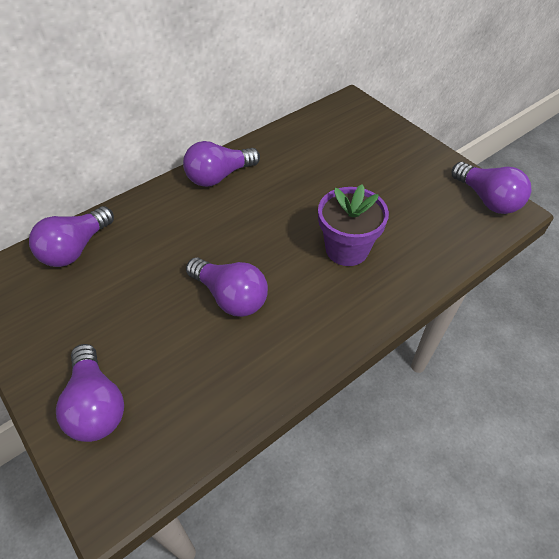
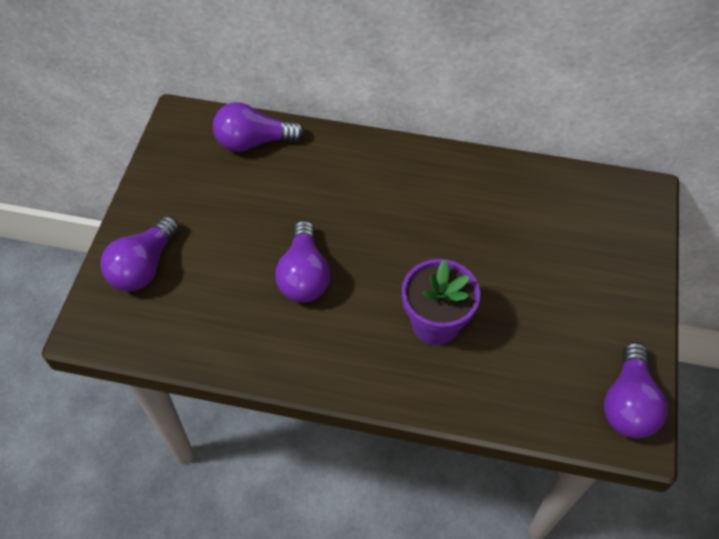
camera: 50 degrees right, 5 degrees up
purple light bulb [183,141,260,187] -> none

